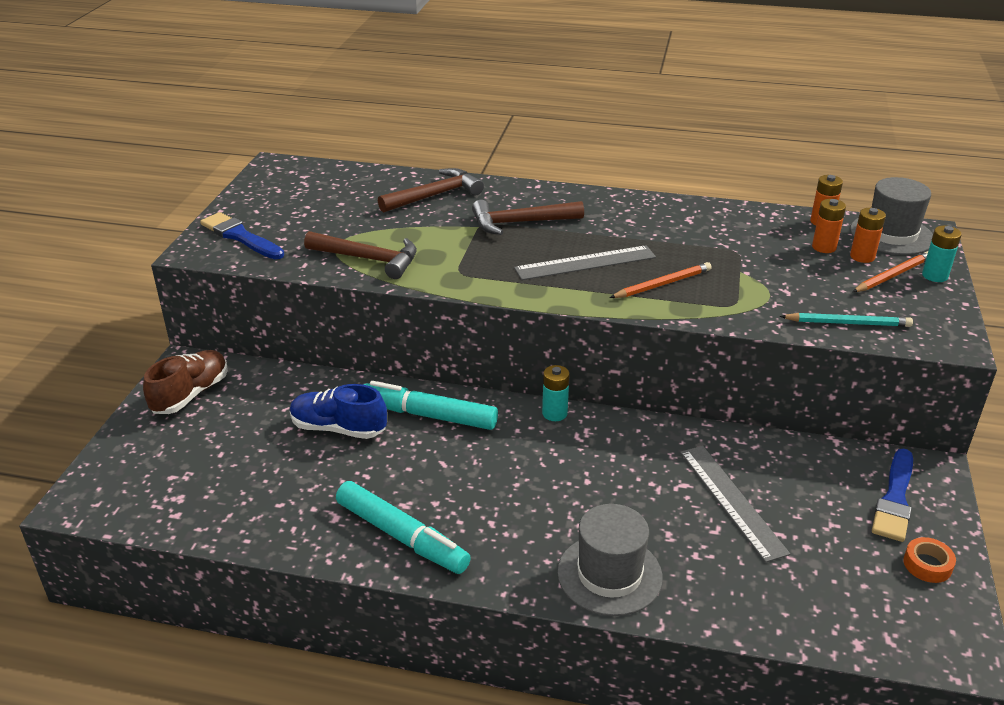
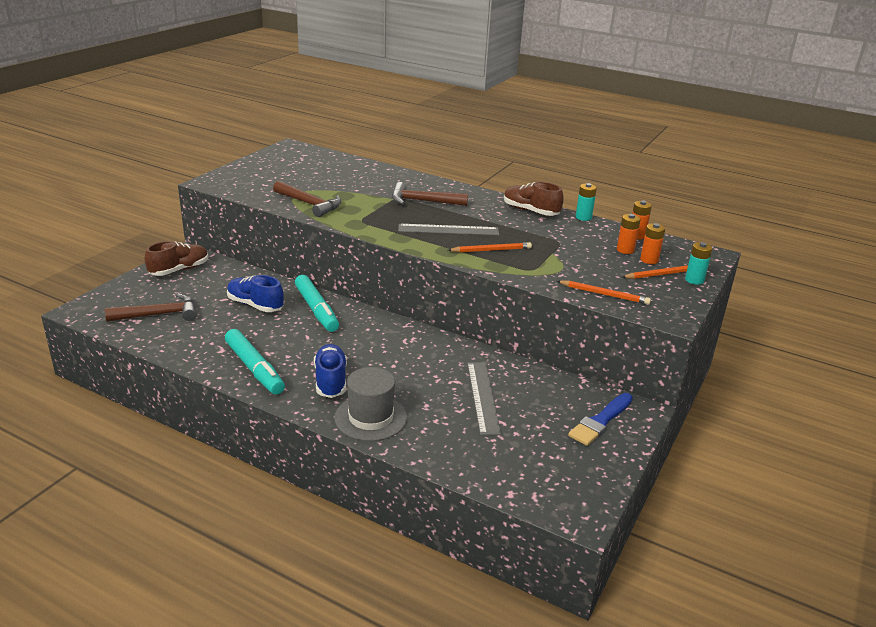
camera: 15 degrees right, 5 degrees down
blue brush [200,212,284,259] -> none
turquoise marker [364,381,498,430] -> turquoise marker turned 150 degrees counterclockwise [295,275,339,332]
brown hammer [378,168,484,213] -> brown hammer moved to [105,293,196,322]
turquoise battery [542,365,570,421] -> turquoise battery moved to [576,183,597,221]
turquoise pencil [780,313,913,327] -> orange pencil [557,280,651,305]
grey hat [850,177,933,255] -> none
orange tape [903,537,956,583] -> none
none -> blue shoe [314,344,347,398]
none -> brown shoe [504,182,564,216]

